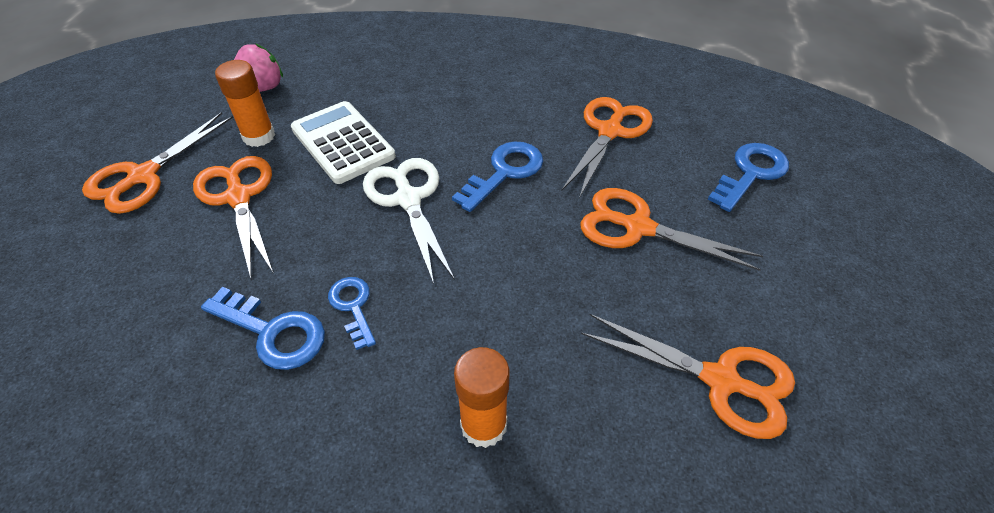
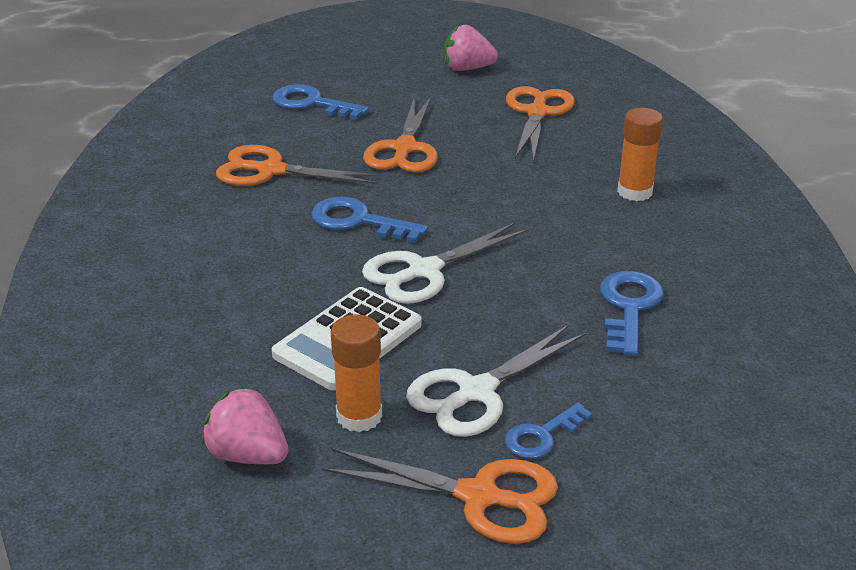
camera: 105 degrees left, 15 degrees down
orange scissors [193,156,274,278] -> white scissors [406,325,586,437]
blue key [328,277,376,350] -> blue key moved to [505,402,592,459]
none -> pink strawberry [444,25,498,71]

